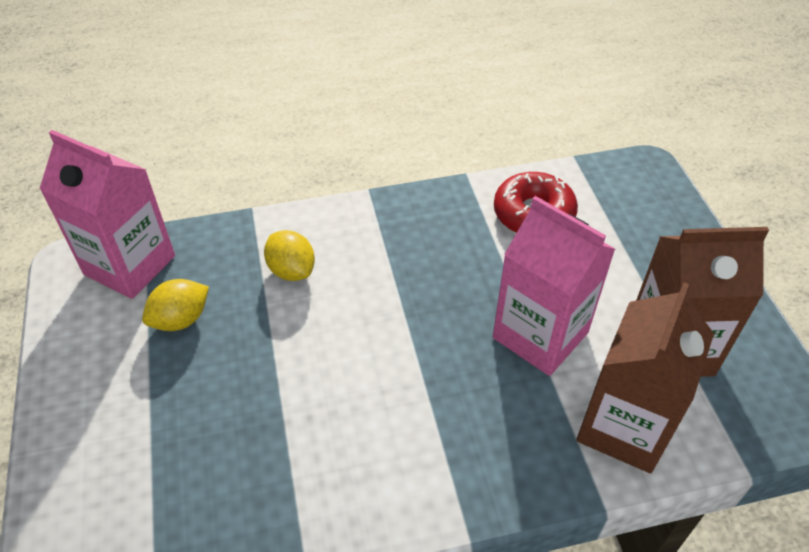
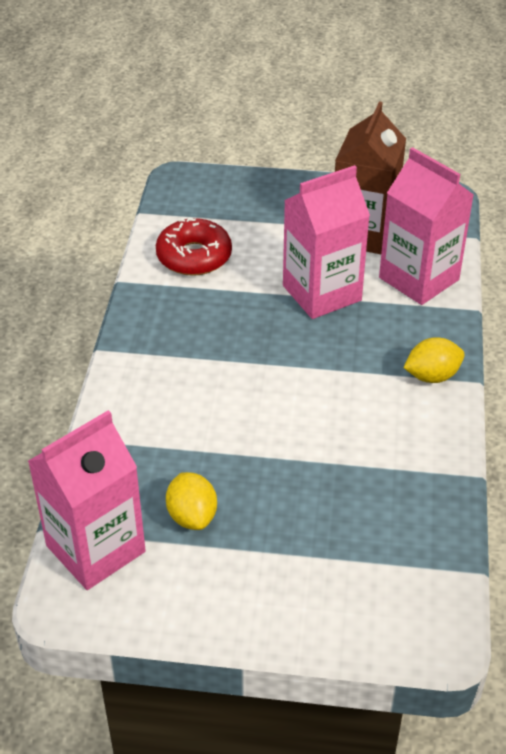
camera: 70 degrees left, 5 degrees down
yellow lemon [264,230,315,281] -> yellow lemon moved to [403,337,465,383]
brown carton [577,282,714,473] -> pink carton [379,147,474,305]

